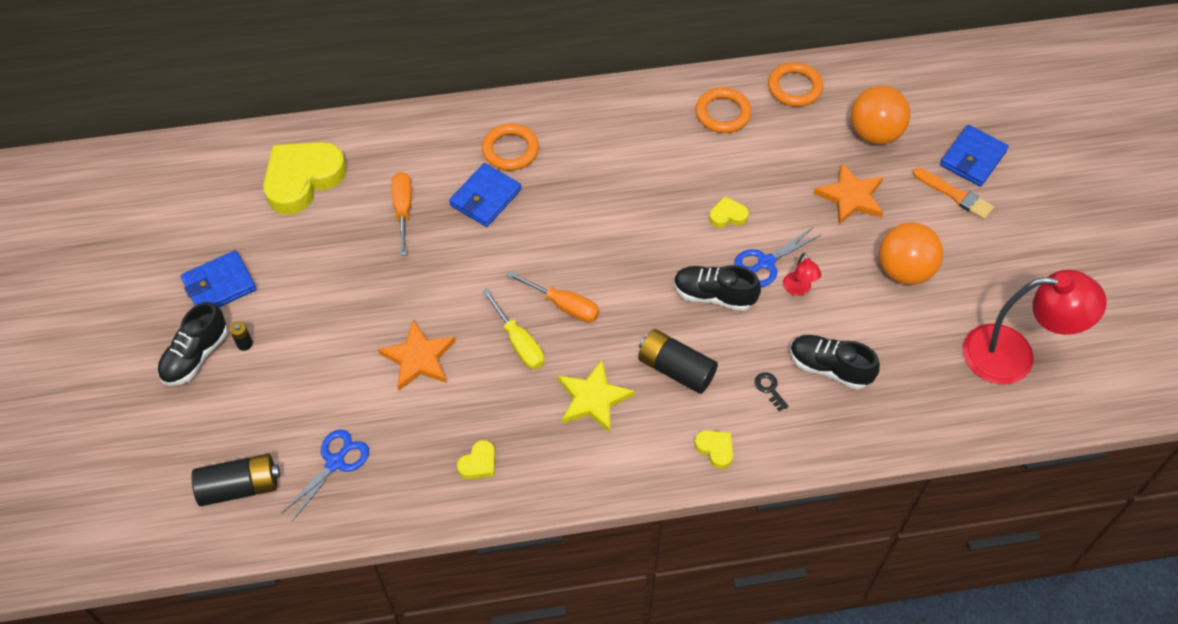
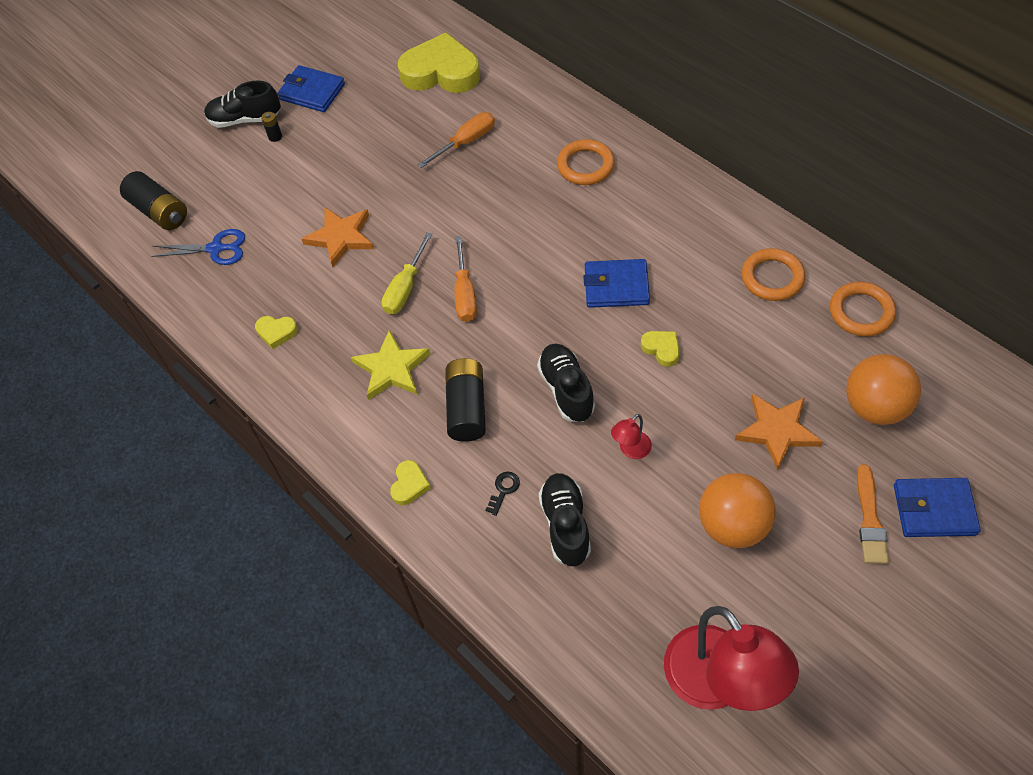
camera: 60 degrees right, 0 degrees up
blue wallet [449,163,521,227] -> blue wallet moved to [583,259,650,308]
blue scissors [734,228,821,287] -> none

